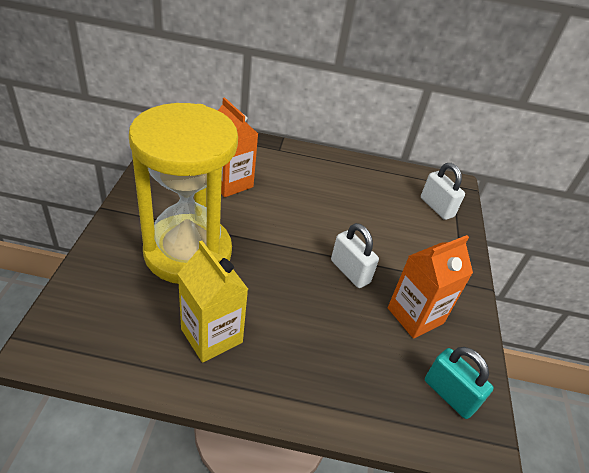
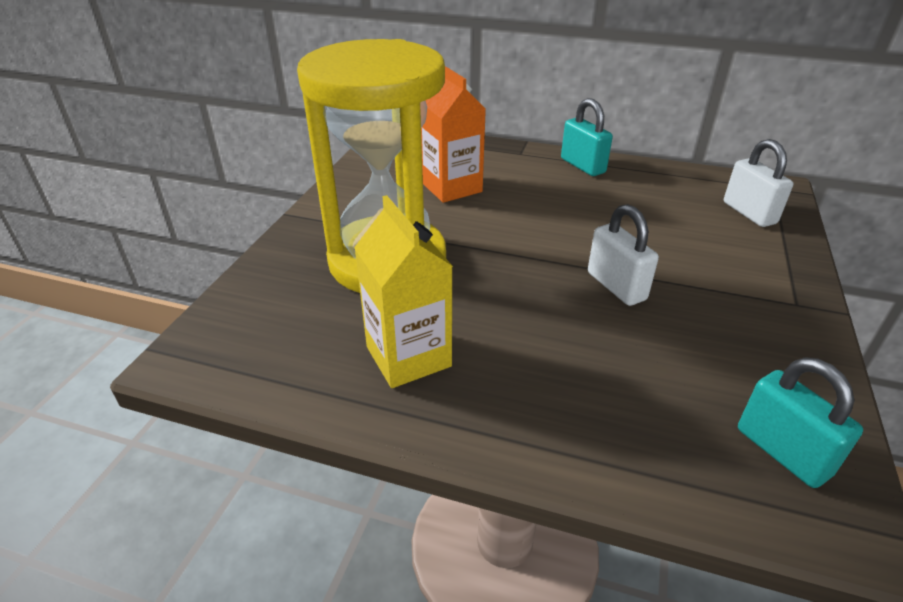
camera: 15 degrees right, 5 degrees down
orange carton [388,235,473,339] -> none
none -> turquoise padlock [561,98,613,176]

